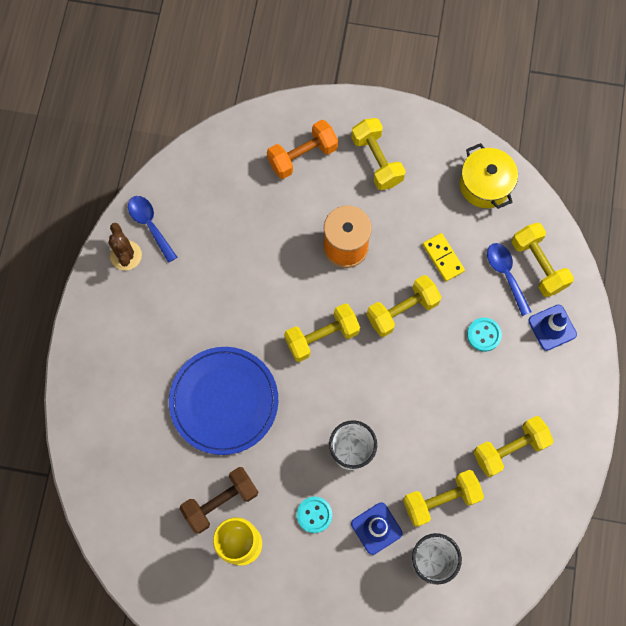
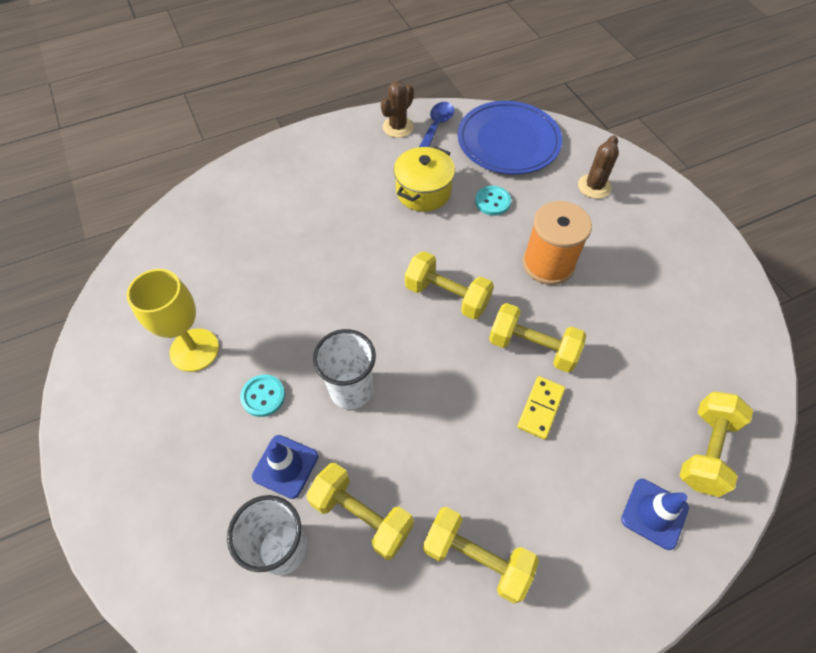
camera: 55 degrees right, 15 degrees down
blue plate [169,347,278,455] -> blue plate moved to [458,101,562,174]
brown dumbbell [179,467,258,534] -> none
orange dumbbell [267,120,338,179] -> brown cactus [578,135,619,199]
yellow dumbbell [351,118,406,190] -> none
yellow domino [423,233,465,281] -> yellow domino moved to [517,376,565,440]
yellow pot [460,143,518,209] -> yellow pot moved to [394,146,455,212]
turquoise button [467,318,502,352] -> turquoise button moved to [475,186,511,216]
blue spoon [487,243,532,316] -> none

